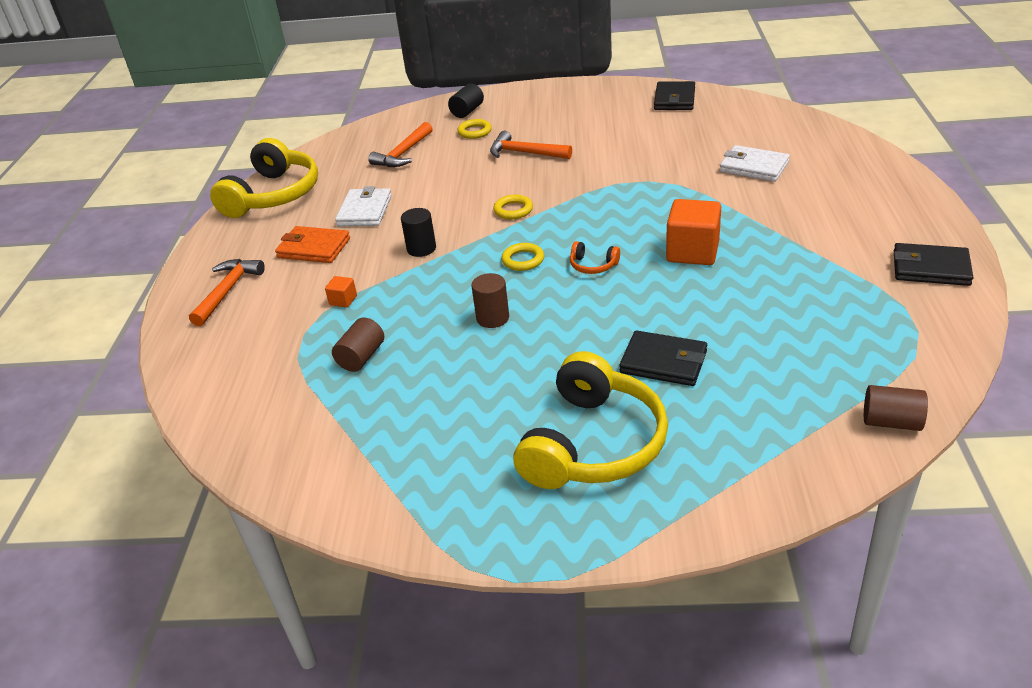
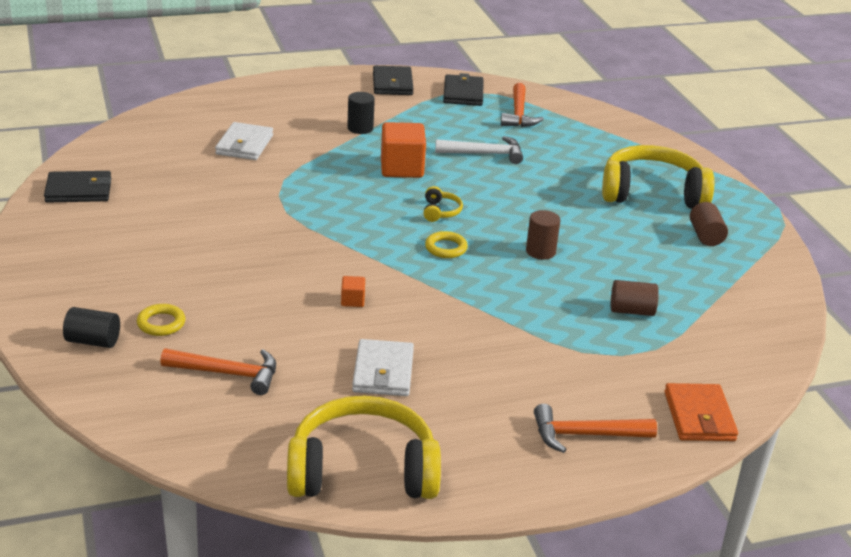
camera: 115 degrees left, 5 degrees down
orange wallet [275,226,350,263] -> orange wallet moved to [664,383,738,441]
orange cube [325,276,357,307] -> orange cube moved to [341,276,365,307]
white wallet [335,186,392,226] -> white wallet turned 75 degrees counterclockwise [352,339,414,396]
black cylinder [401,208,436,257] -> black cylinder moved to [347,92,375,134]
orange hammer [490,131,572,159] -> orange hammer moved to [501,83,544,127]
yellow ring [493,195,533,219] -> none
orange headphones [570,241,620,274] -> yellow headphones [424,186,463,222]
black wallet [620,330,707,386] -> black wallet moved to [443,73,483,106]
brown cylinder [864,385,928,431] -> brown cylinder moved to [690,202,728,246]
none -> white hammer [435,136,523,164]

